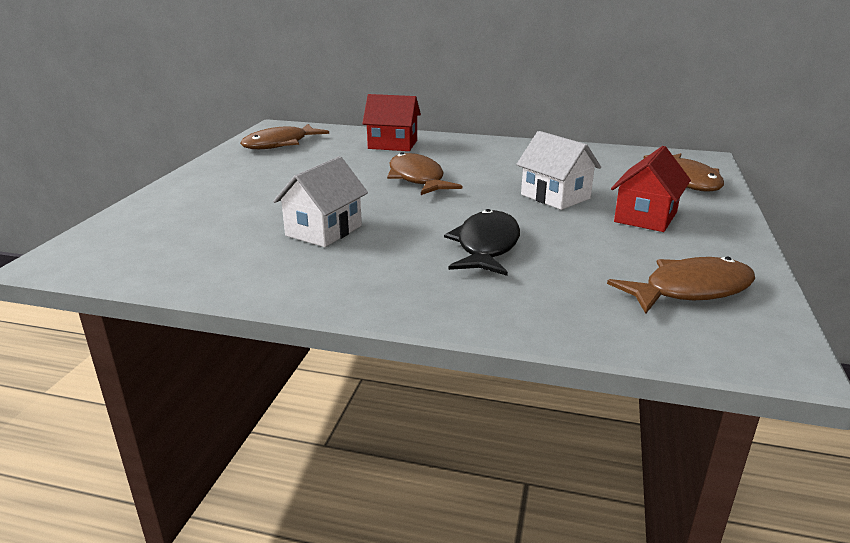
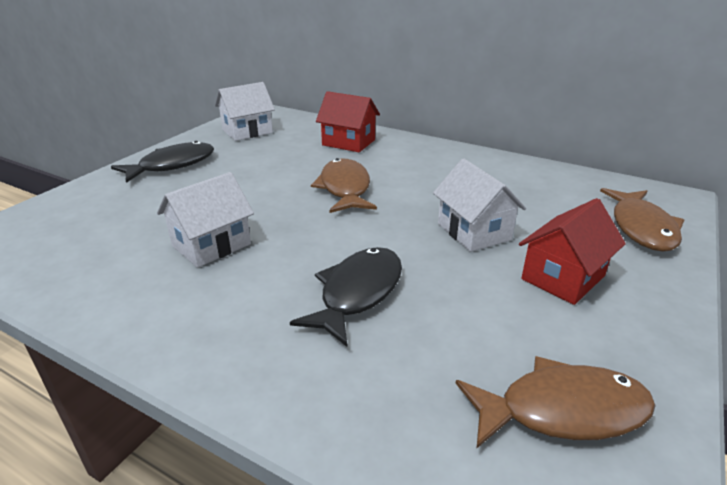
camera: 15 degrees right, 5 degrees up
brown fish [240,124,329,149] -> white house [215,82,275,141]
none -> black fish [111,141,214,183]

